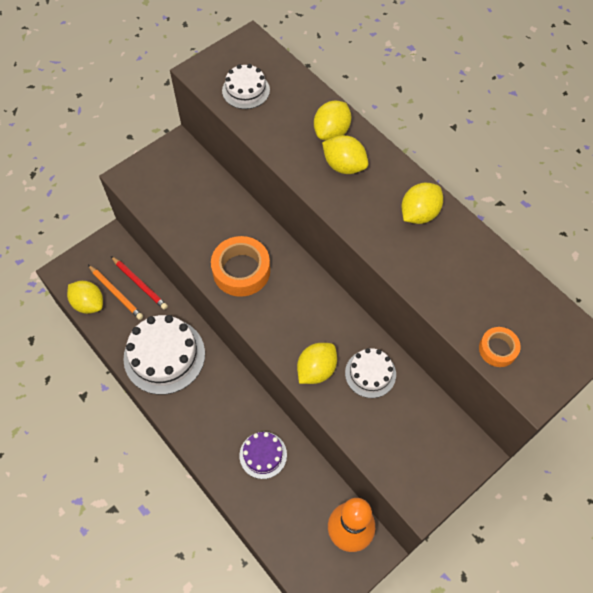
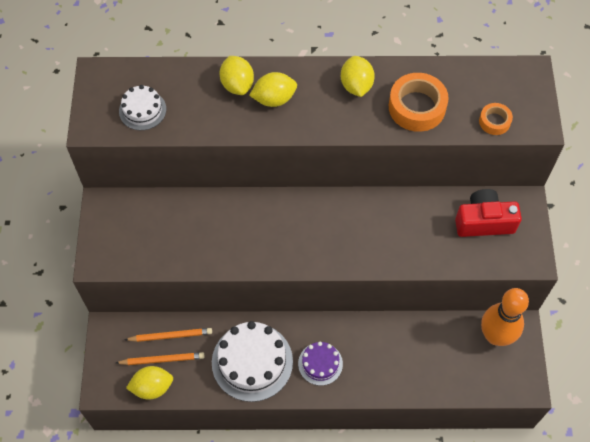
camera: 50 degrees left, 0 degrees up
red pencil [111,256,168,310] -> orange pencil [124,328,212,342]
orange tape [211,236,270,297] -> orange tape moved to [389,73,449,132]
purple cake [239,432,287,479] -> purple cake moved to [298,342,343,386]
yellow lemon [297,343,337,384] -> none
white cake [345,348,396,398] -> none
none -> red camera [455,189,522,237]

